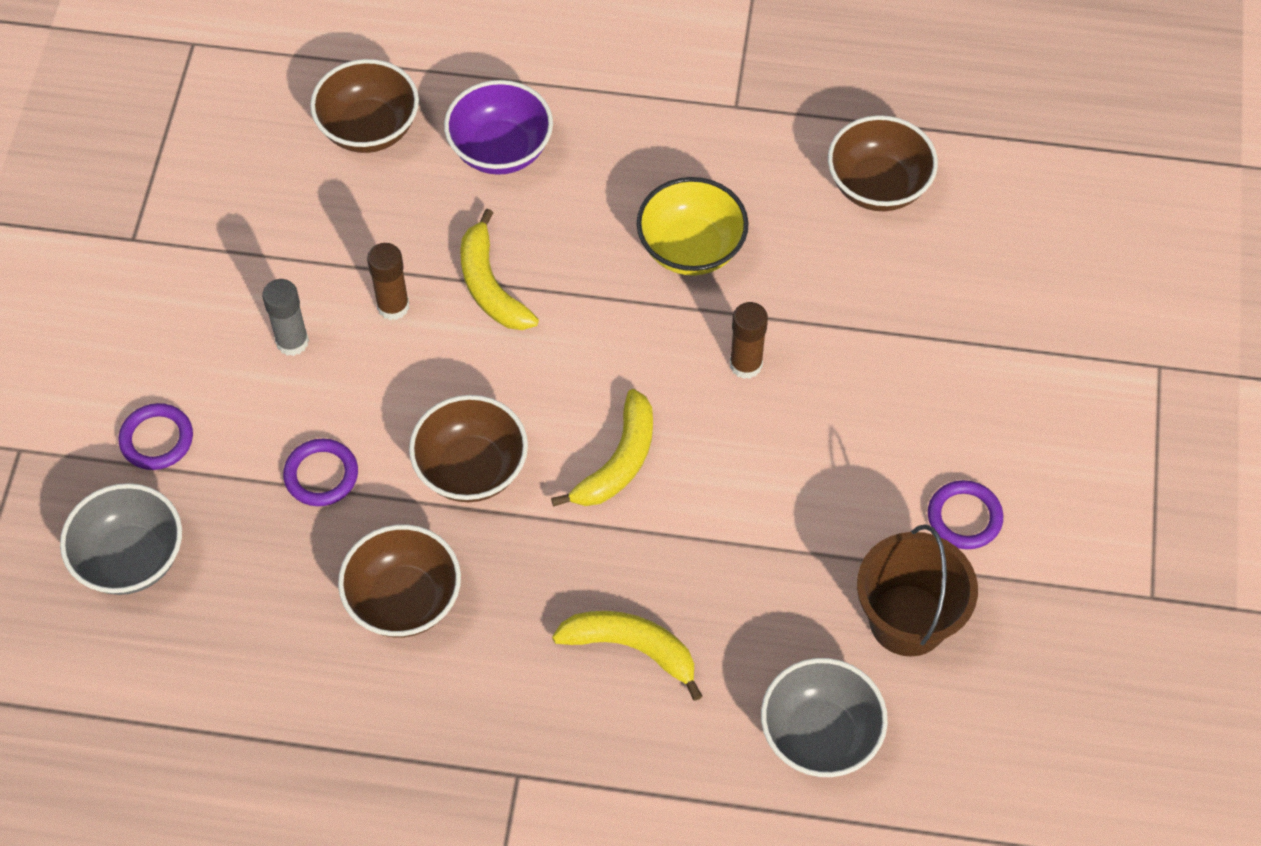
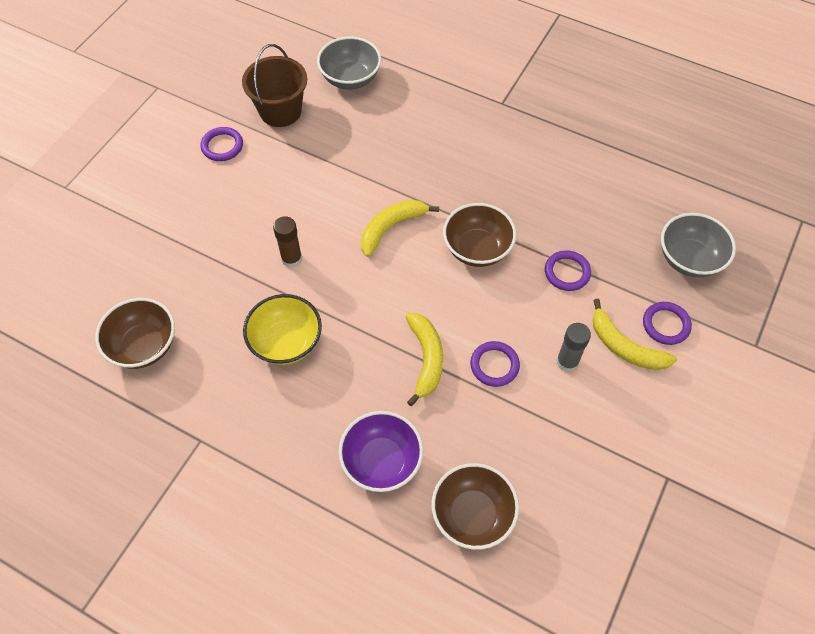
camera: 160 degrees left, 0 degrees up
brown bowl [338,525,461,638] -> none
brown glue stick [367,243,409,320] -> purple ring [470,341,520,387]
yellow banana [552,611,702,701] -> yellow banana moved to [593,299,677,370]

